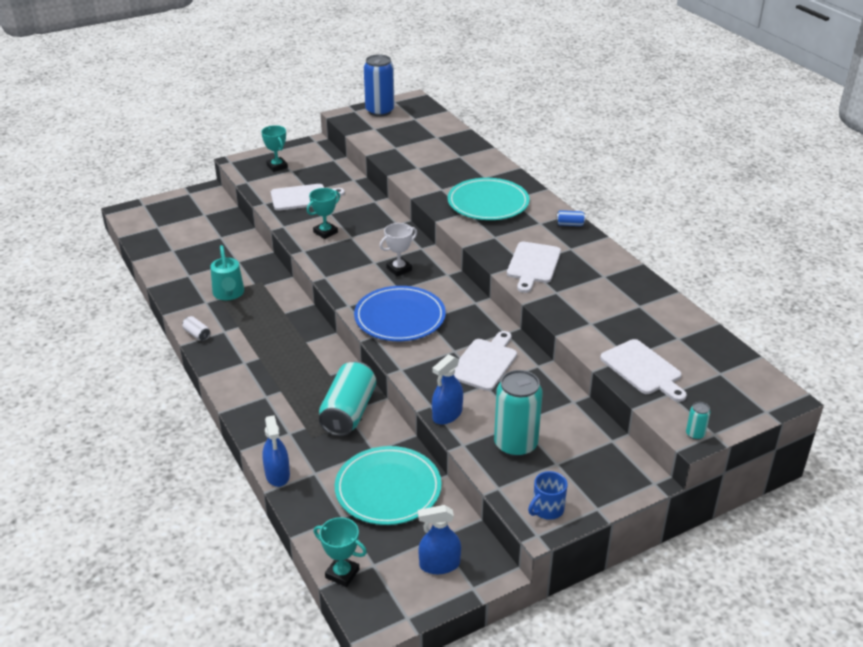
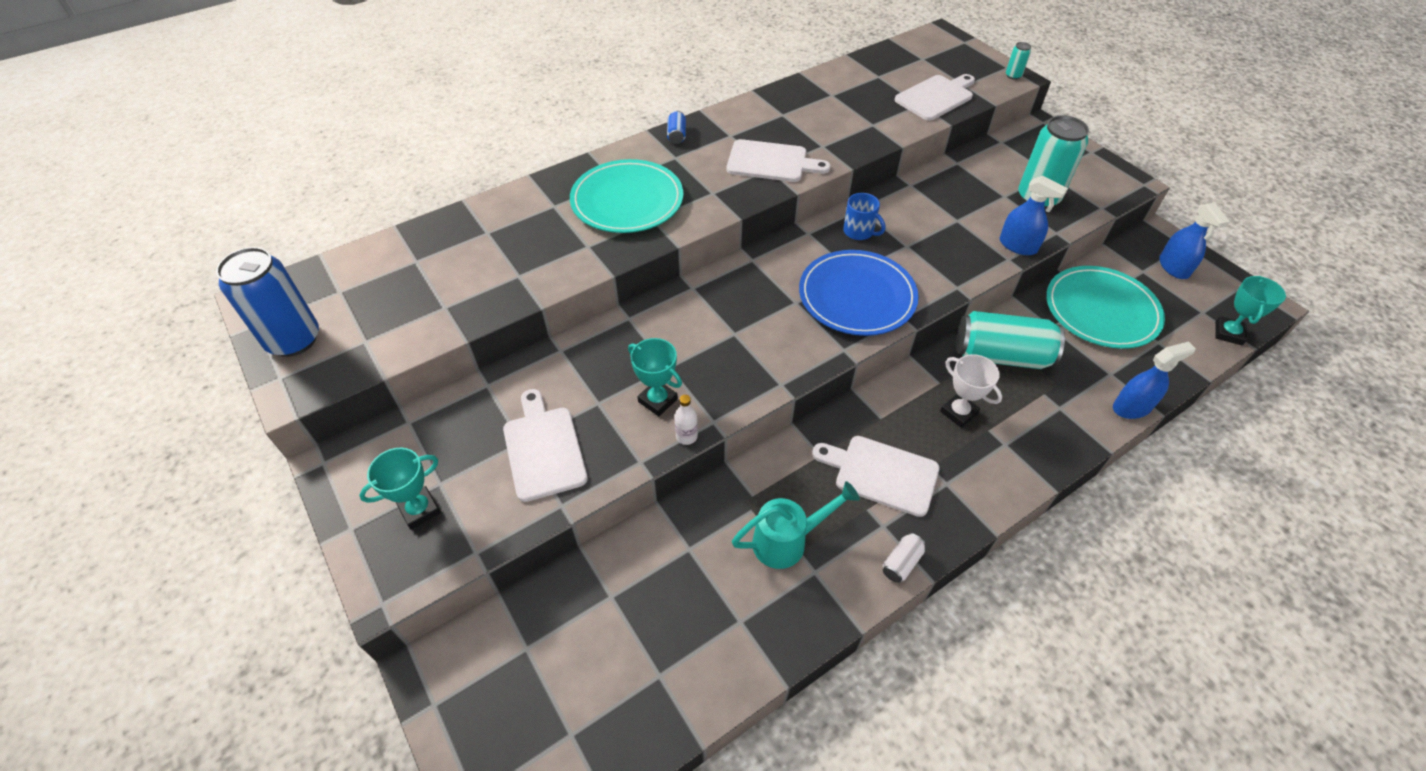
camera: 95 degrees left, 15 degrees up
white trophy [380,223,417,276] -> white trophy moved to [940,354,1002,428]
white cutting board [454,331,517,391] -> white cutting board moved to [812,436,940,517]
blue mug [528,471,567,520] -> blue mug moved to [843,193,885,240]
none -> white bottle [674,395,698,445]

